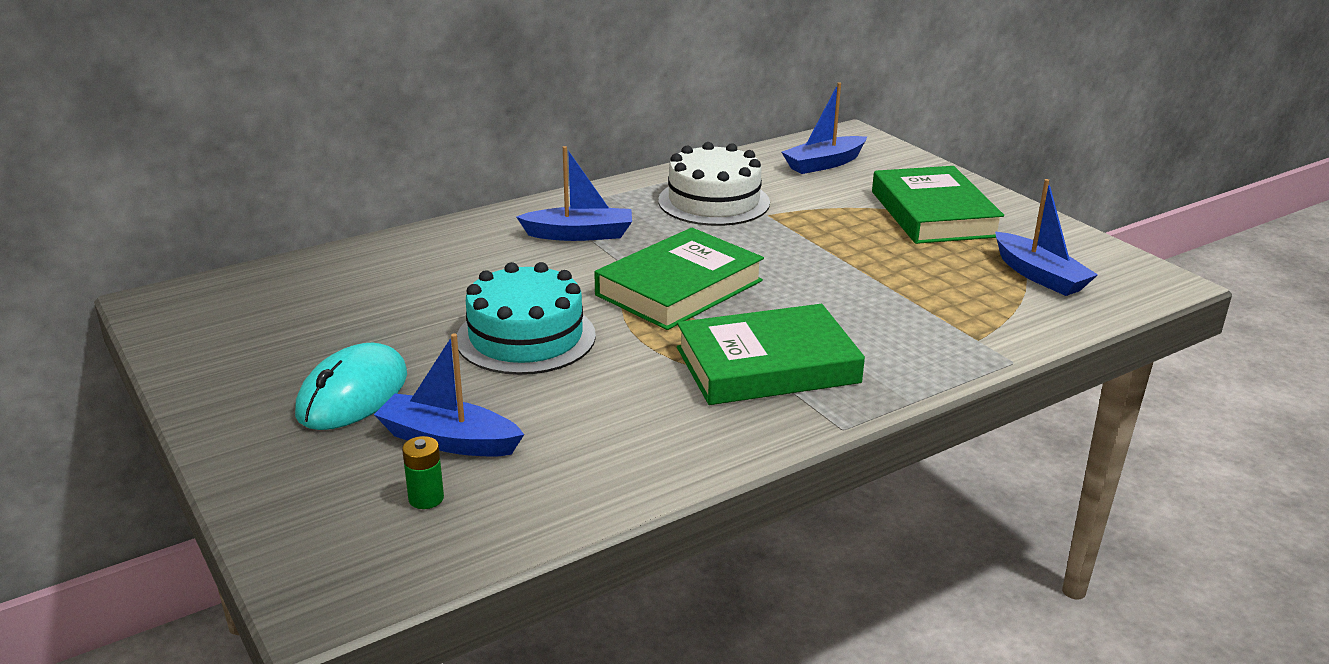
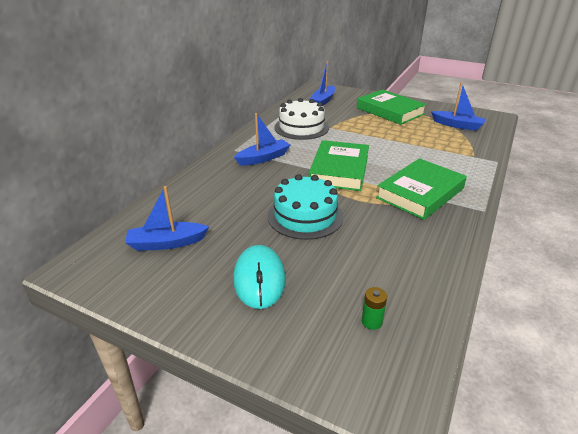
camera: 30 degrees left, 5 degrees up
blue boat [374,333,524,457] -> blue boat moved to [125,186,209,251]

